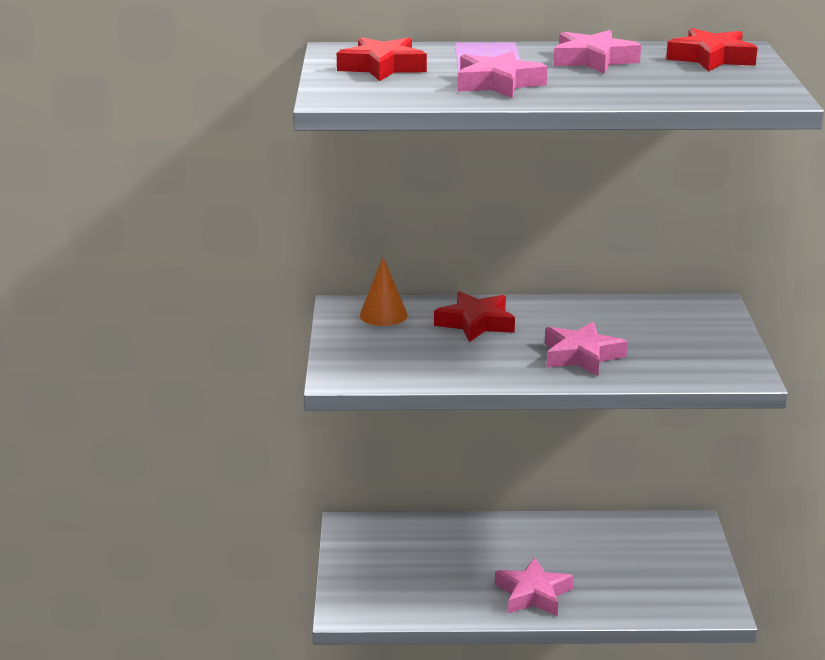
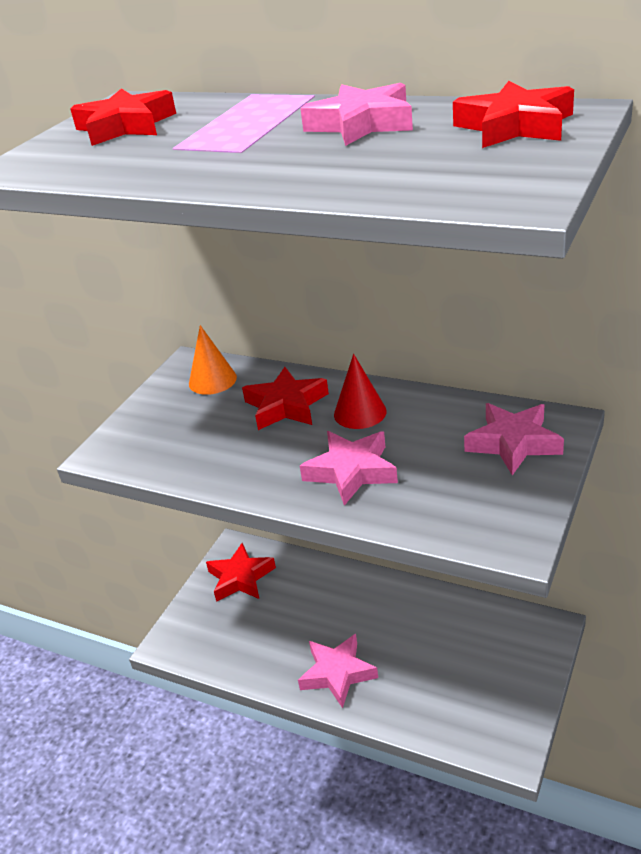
camera: 30 degrees right, 10 degrees up
pink star [458,51,547,98] -> pink star moved to [464,403,564,475]
none -> red star [206,543,276,602]
none -> red cone [334,354,387,429]

